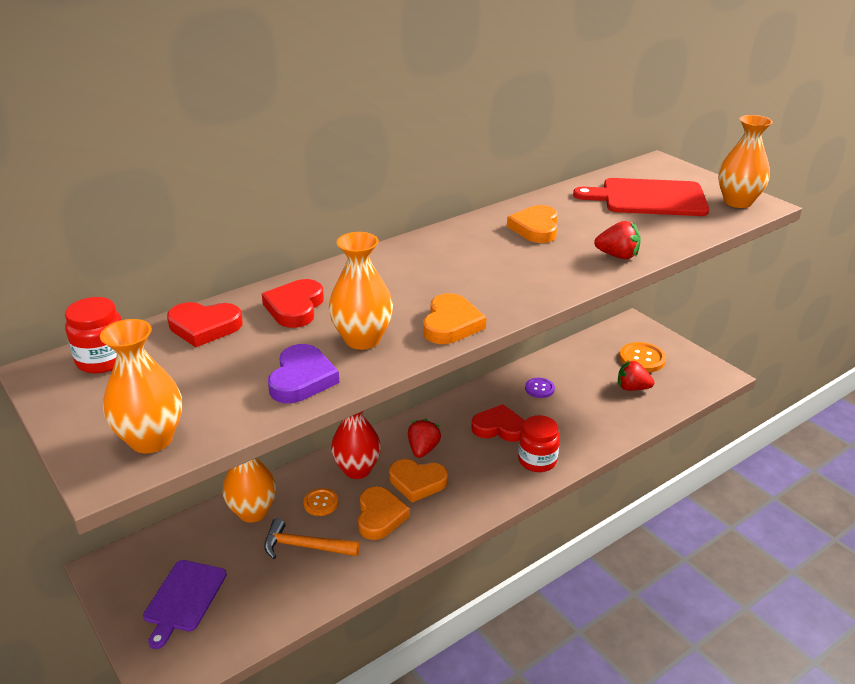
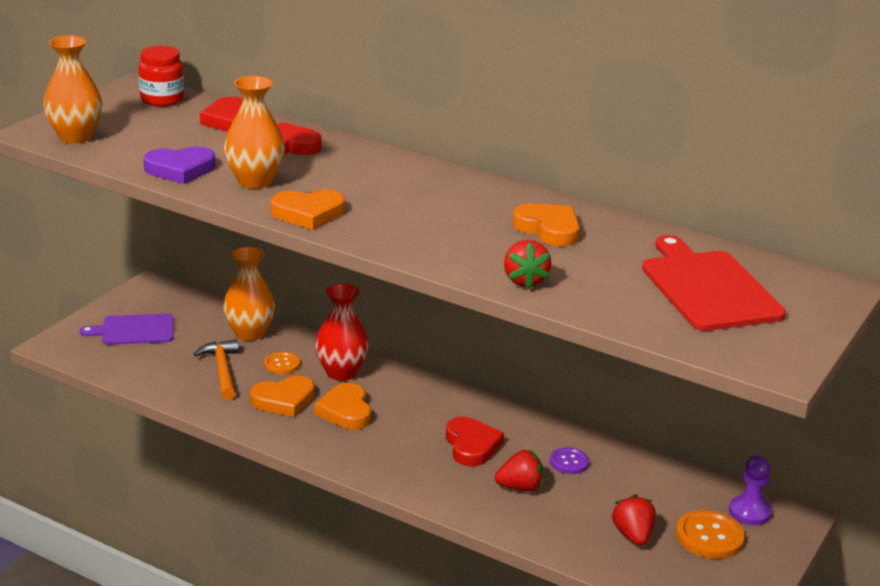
camera: 65 degrees right, 5 degrees down
red strawberry [408,419,441,458] -> red strawberry moved to [495,450,544,492]
orange heart [507,205,558,243] -> orange heart turned 60 degrees clockwise [512,203,580,247]
red jar [518,415,560,472] -> none
orange vase [718,115,773,208] -> none
none -> purple pawn [729,456,772,526]

